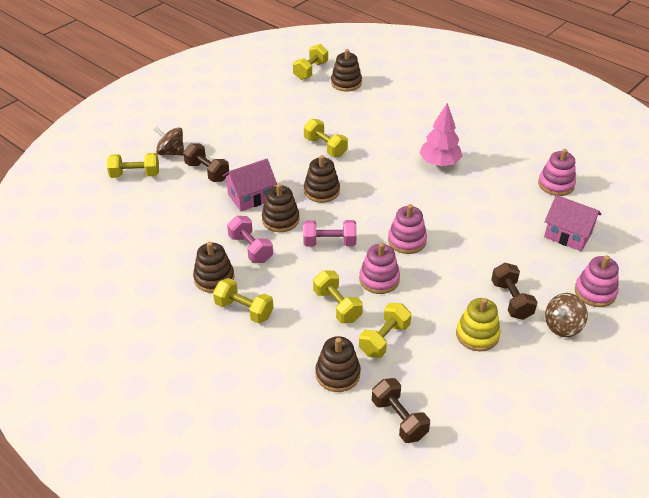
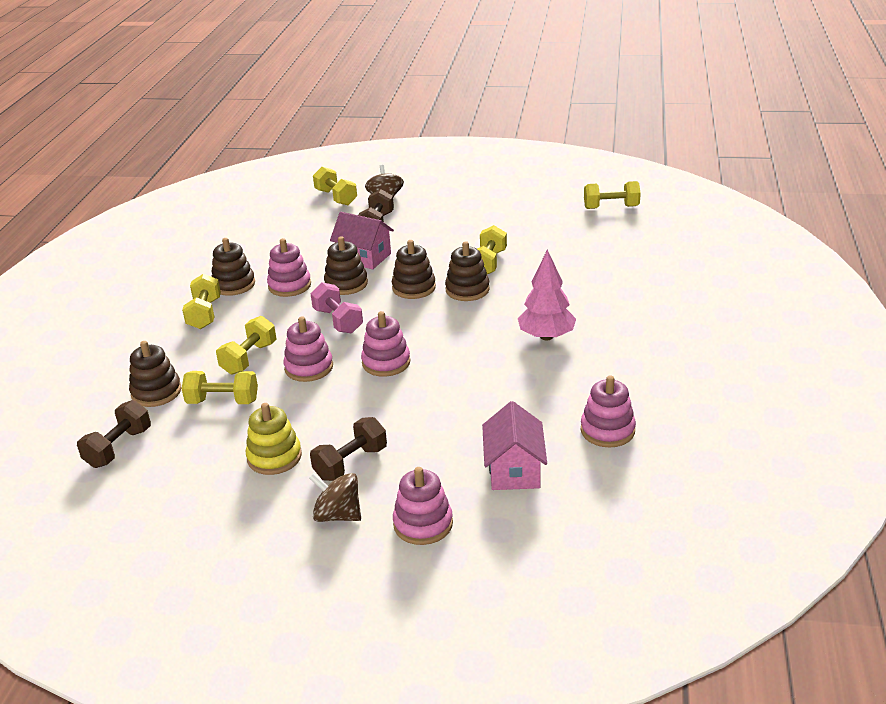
camera: 60 degrees right, 10 degrees down
pink dumbbell [227,216,273,263] -> pink stacking toy [267,238,311,297]
brown stacking toy [331,49,362,91] -> brown stacking toy moved to [445,241,490,301]

